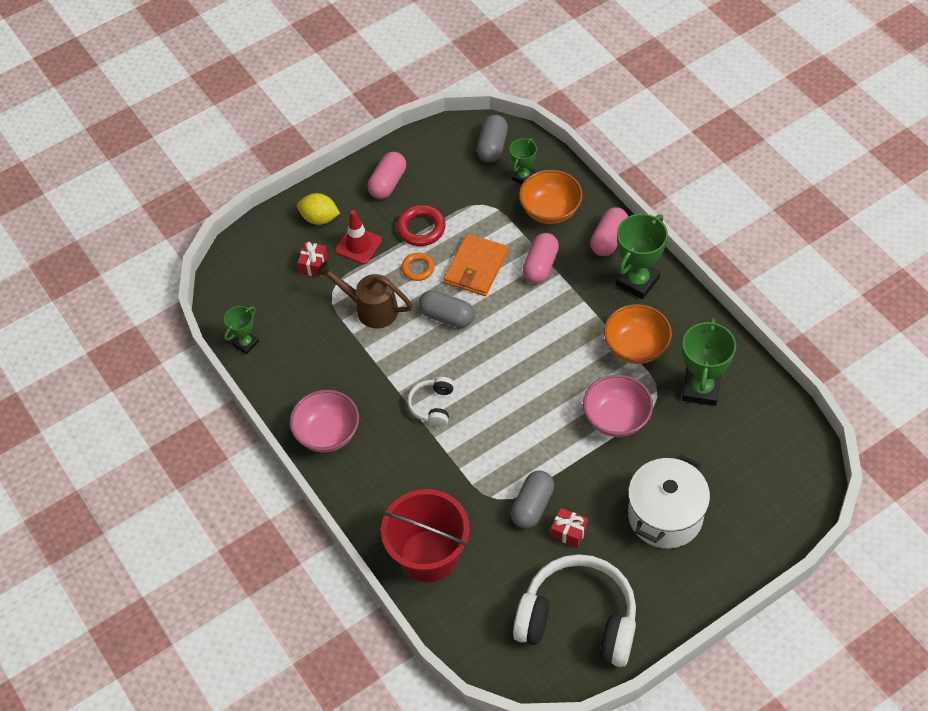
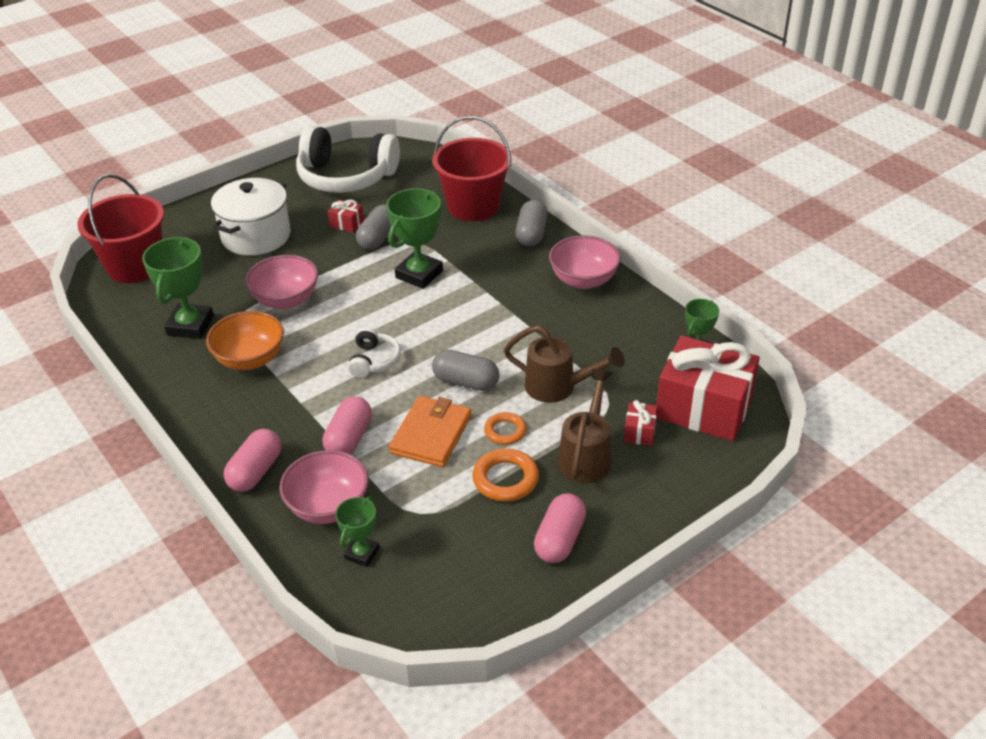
camera: 175 degrees right, 15 degrees down
yellow lemon [297,193,340,225] -> none
red traffic cone [335,210,382,264] -> brown watering can [558,369,613,484]
red ring [396,205,446,246] -> orange ring [472,448,539,502]
white headphones [408,377,454,427] -> white headphones moved to [348,327,401,378]
grey capsule [477,115,508,162] -> grey capsule moved to [515,200,548,247]
orange bowl [519,170,583,224] -> pink bowl [279,450,369,524]
green trophy [615,214,668,300] -> green trophy moved to [386,188,443,289]
none -> red bucket [77,174,164,283]
none -> red gift [656,335,760,441]

